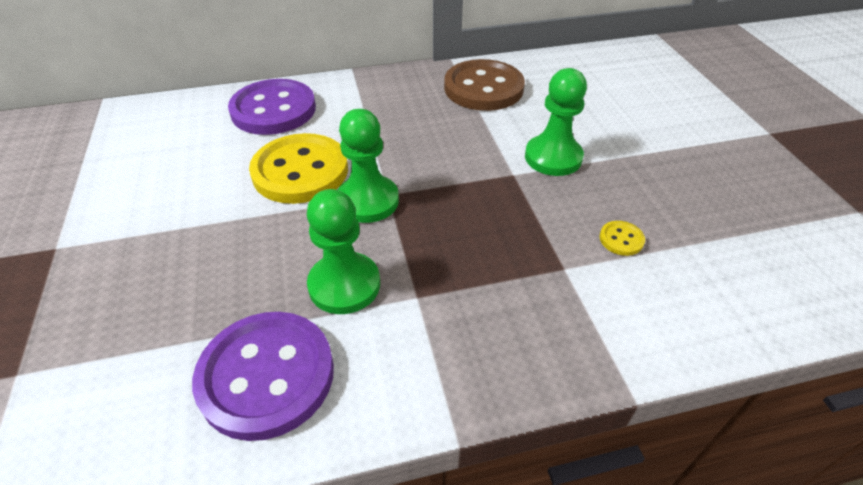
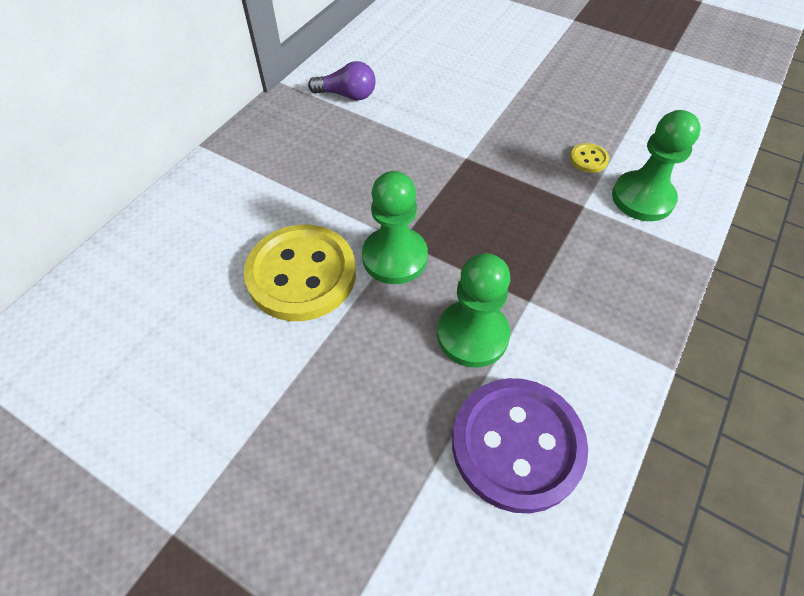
camera: 45 degrees left, 10 degrees up
purple button [228,79,316,135] -> none
brown button [444,59,525,111] -> purple light bulb [308,61,376,101]
green pawn [525,68,587,176] -> green pawn moved to [612,110,701,221]

